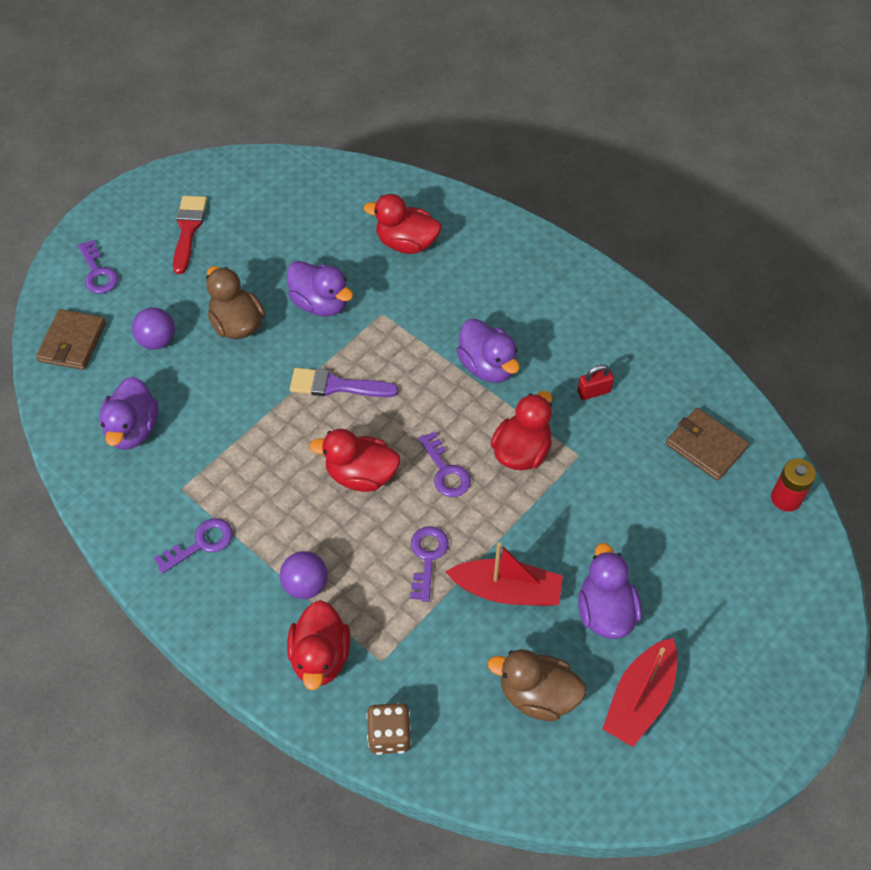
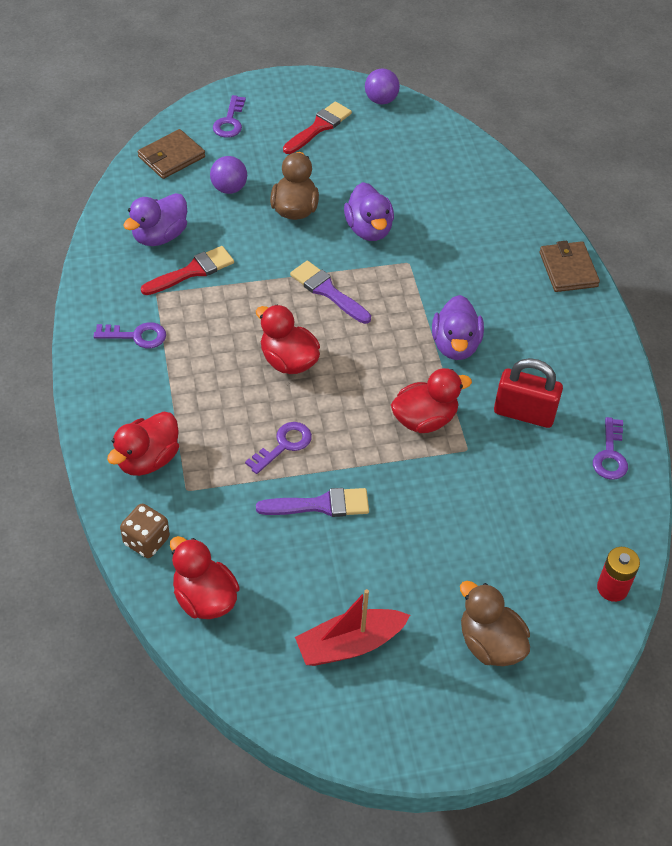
camera: 35 degrees right, 5 degrees down
purple ball [280,551,328,599] -> purple ball moved to [365,68,400,105]
red duck [364,194,441,254] -> red duck moved to [170,536,240,619]
purple key [418,431,471,497] -> purple key moved to [593,417,628,480]
red boat [445,542,563,606] -> purple brush [256,488,369,517]
brown duck [488,649,586,721] -> brown duck moved to [460,581,530,666]
red padlock [577,364,614,400] -> red padlock [494,358,563,428], size x1.85
purple duck [578,543,642,639] -> none
brown wallet [666,408,749,481] -> brown wallet moved to [540,241,600,292]
none -> red brush [141,246,234,295]

